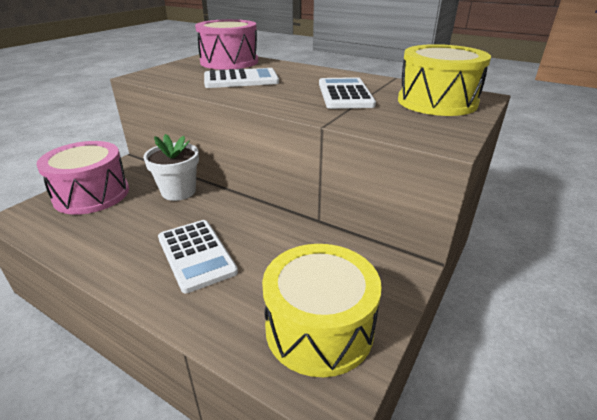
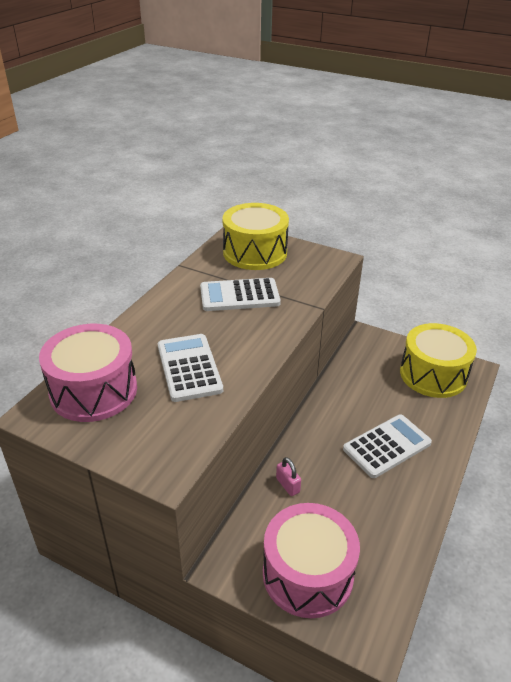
camera: 95 degrees left, 5 degrees up
white flower pot [143,134,199,201] -> pink padlock [276,457,301,496]

